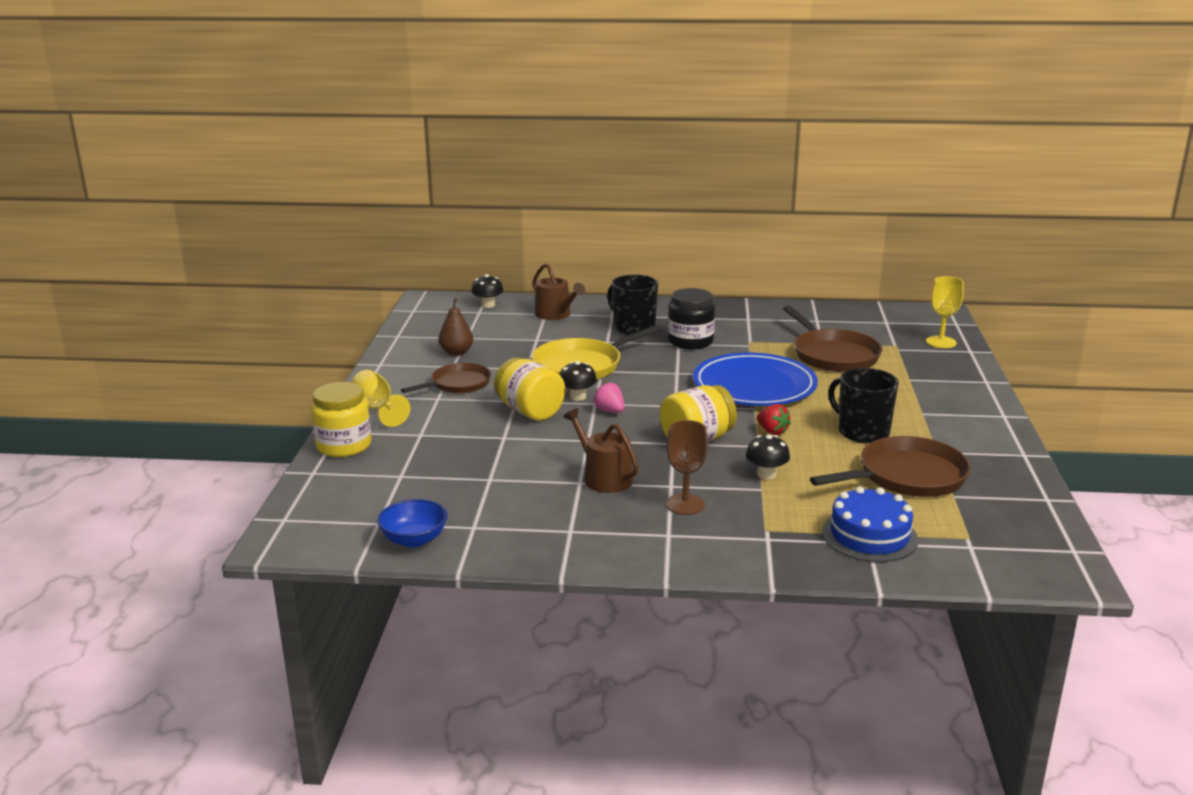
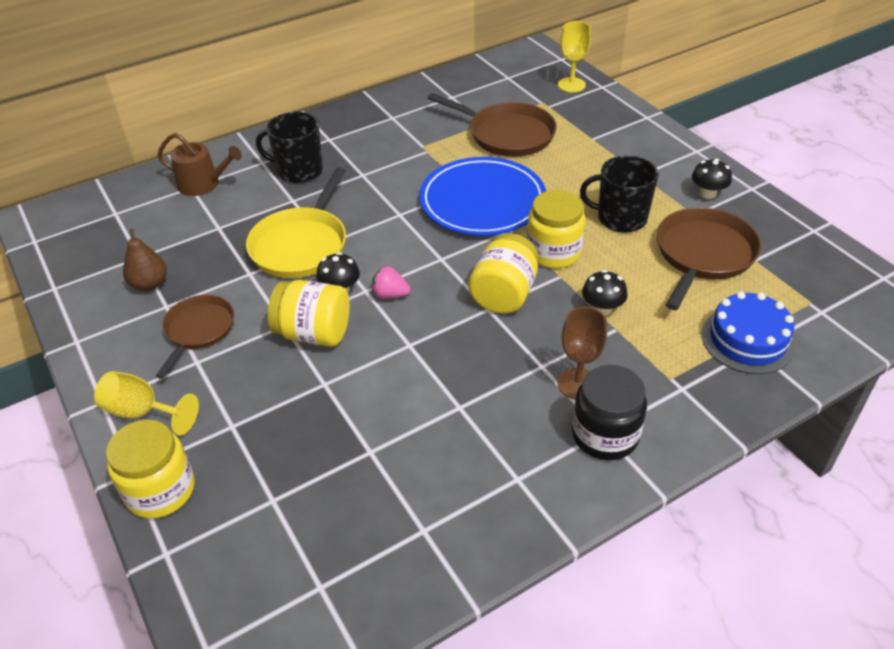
camera: 35 degrees left, 20 degrees up
blue bowl [377,499,447,547] -> none
black mushroom [471,274,503,308] -> black mushroom moved to [692,158,732,199]
brown watering can [563,408,639,493] -> none
black jar [668,288,715,349] -> black jar moved to [572,365,647,460]
red strawberry [757,404,791,435] -> yellow jar [527,190,585,268]

